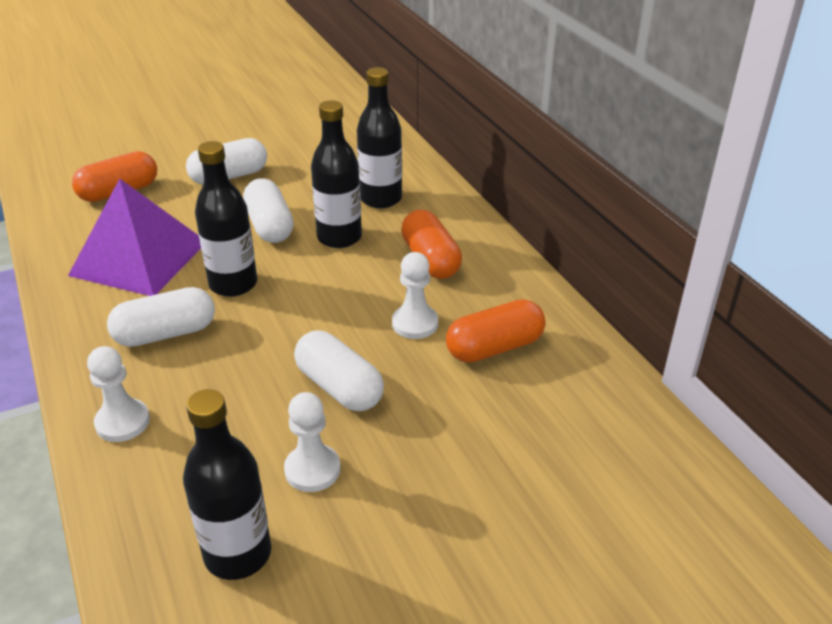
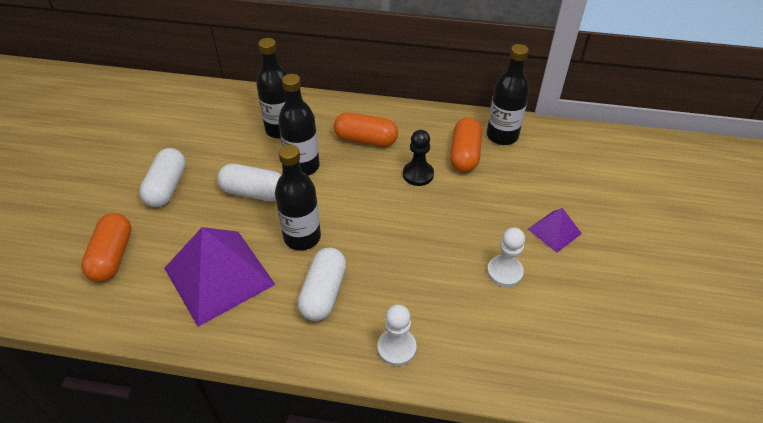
camera: 55 degrees left, 10 degrees up
black bottle [183,389,271,580] -> black bottle moved to [487,44,529,145]
white capsule [294,331,384,411] -> none
white pawn [392,252,438,339] -> black pawn [403,130,434,186]
none -> purple pyramid [528,208,582,253]

